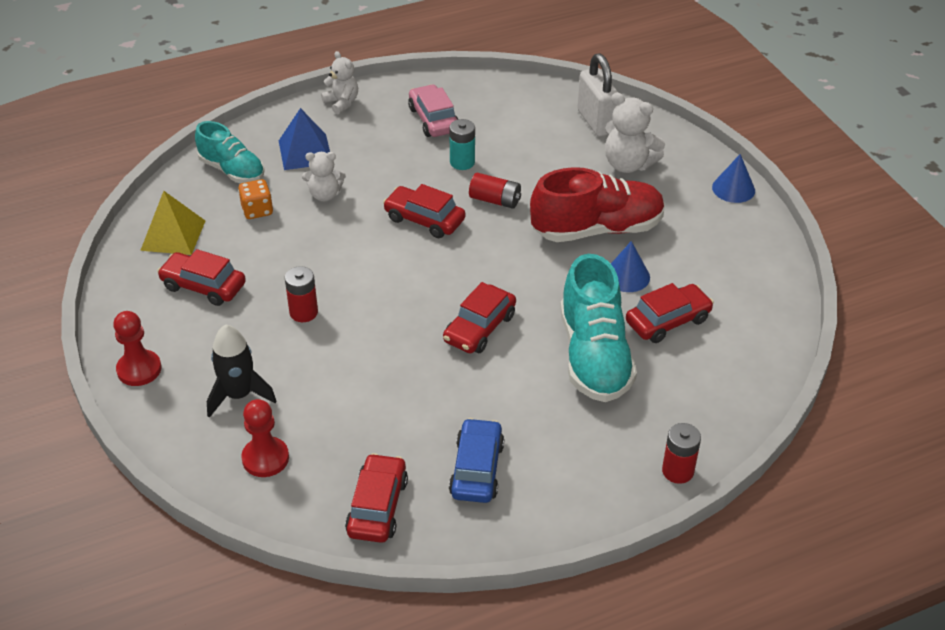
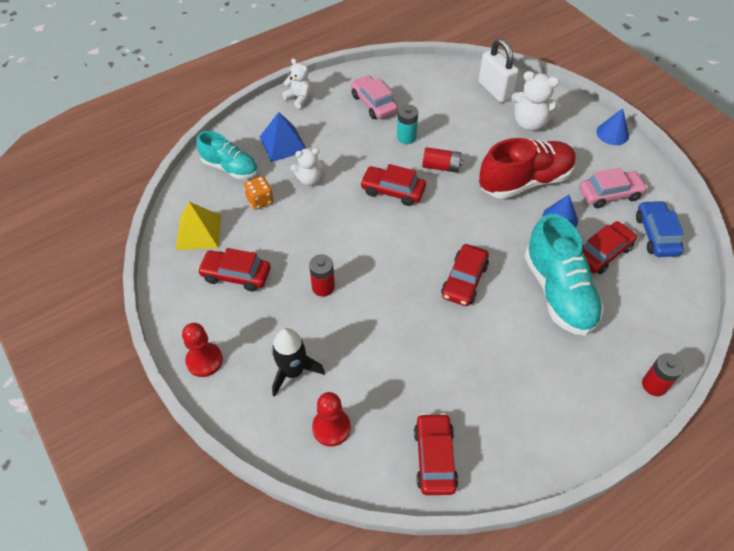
camera: 10 degrees left, 10 degrees up
blue car [449,418,504,503] -> blue car moved to [636,200,684,257]
none -> pink car [579,168,648,208]

